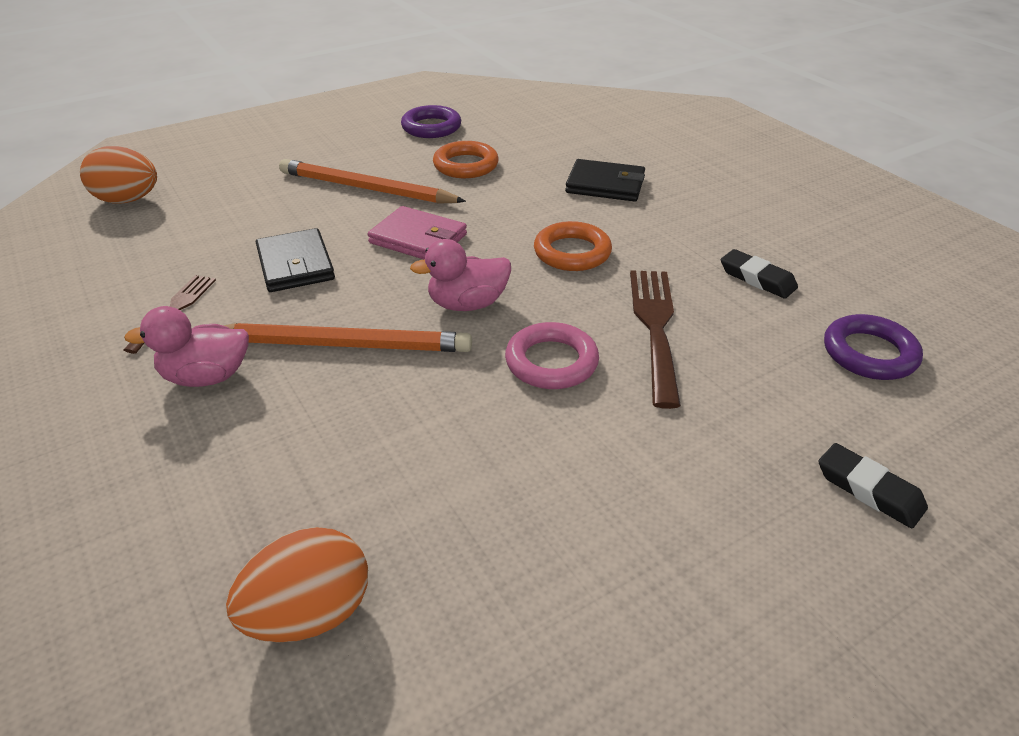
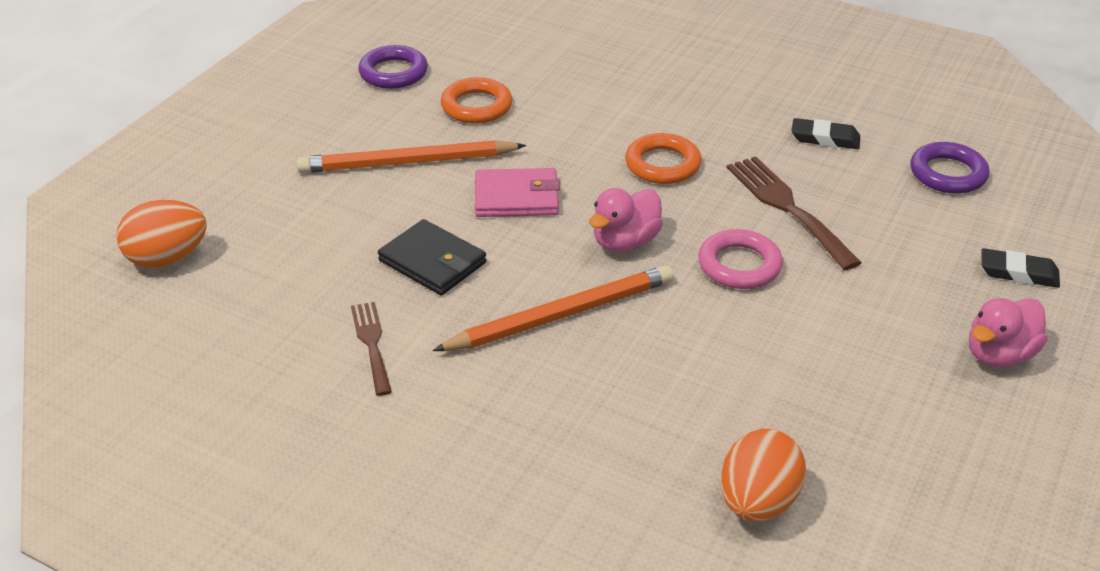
camera: 30 degrees left, 0 degrees up
pink duck [124,306,249,387] -> pink duck moved to [969,298,1048,368]
black wallet [565,159,645,202] -> none

